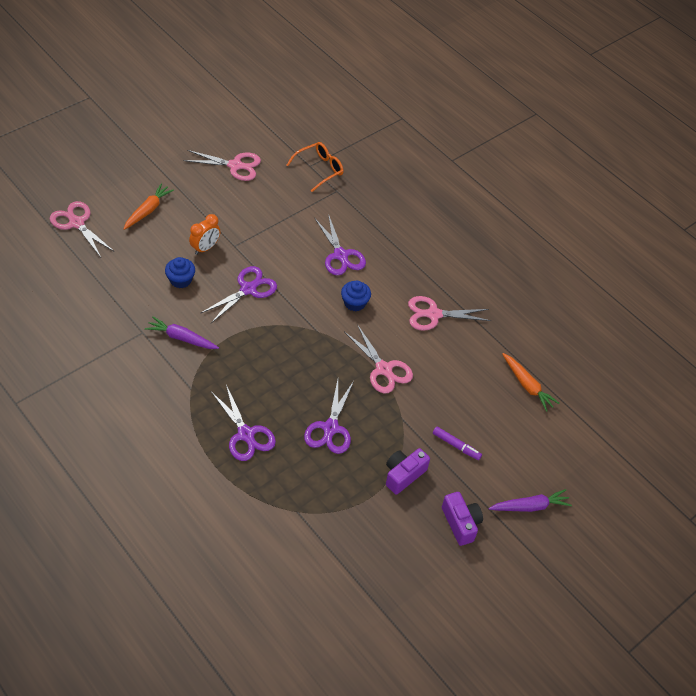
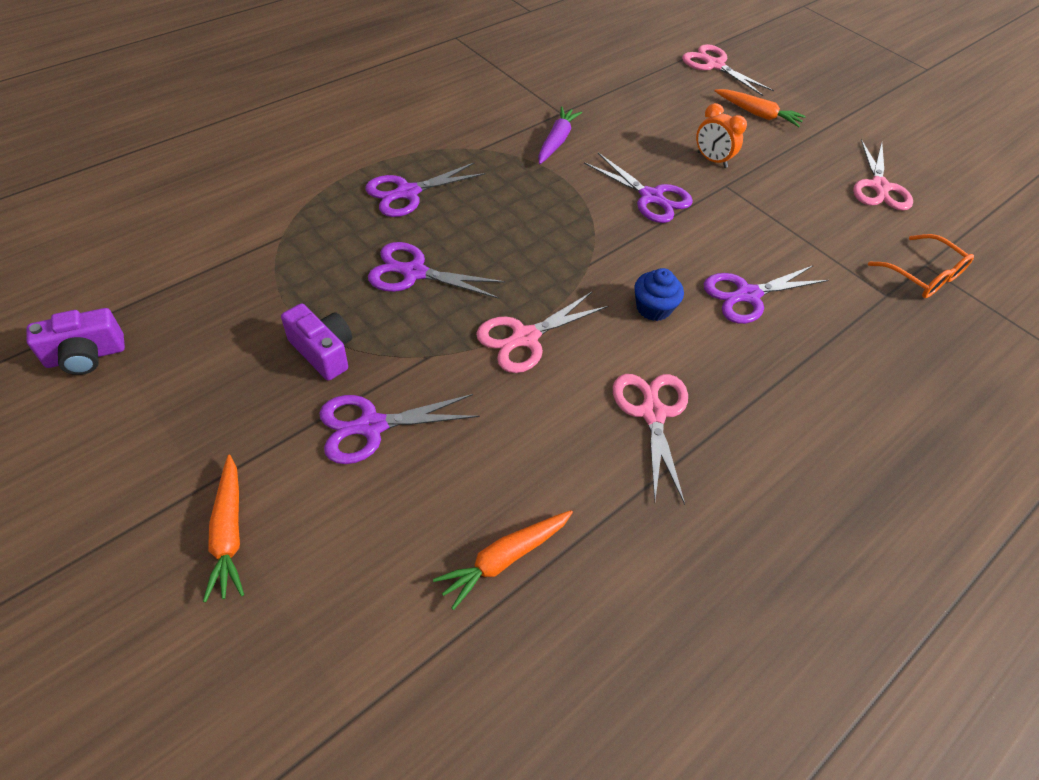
camera: 90 degrees right, 0 degrees up
pink scissors [50,201,114,257] -> pink scissors turned 90 degrees counterclockwise [682,44,774,96]
blue cupcake [165,257,195,288] -> none
purple marker [433,427,482,460] -> purple scissors [319,394,480,464]
purple camera [442,492,483,546] -> purple camera moved to [27,308,125,375]
purple carrot [489,489,572,512] -> orange carrot [203,455,244,602]

